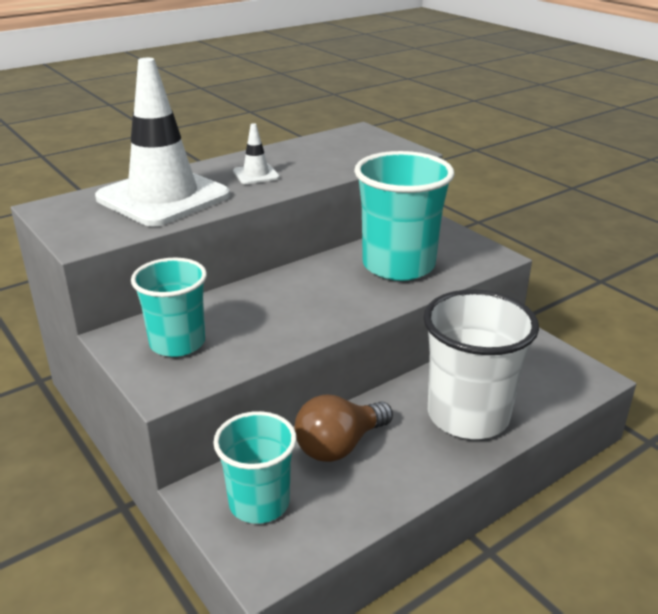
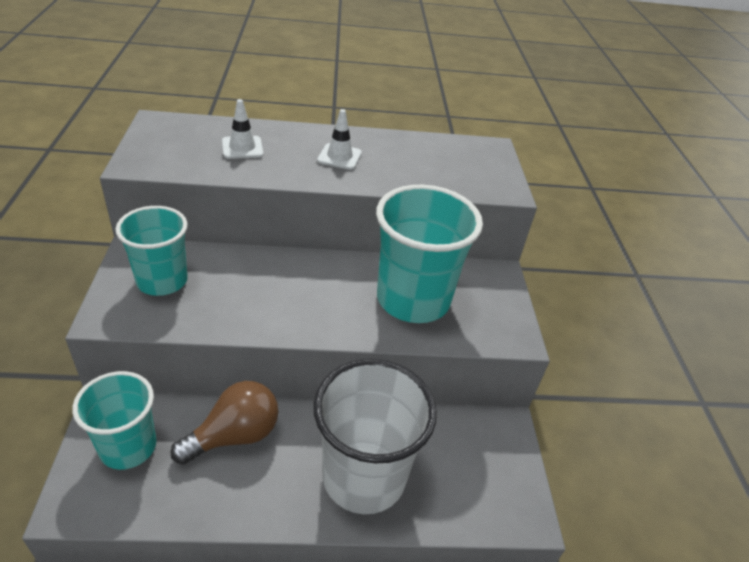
camera: 30 degrees right, 10 degrees up
white traffic cone [95,58,230,227] -> white traffic cone [222,99,263,159], size x0.41
brown light bulb [294,395,393,462] -> brown light bulb turned 150 degrees clockwise [170,381,278,465]

